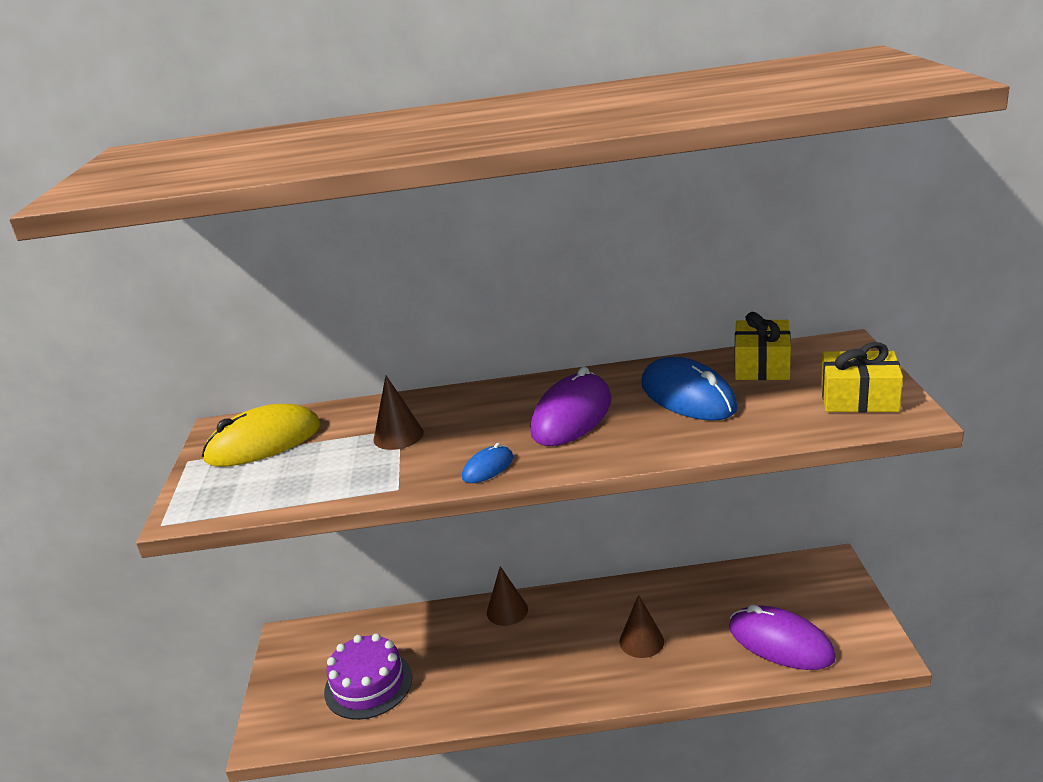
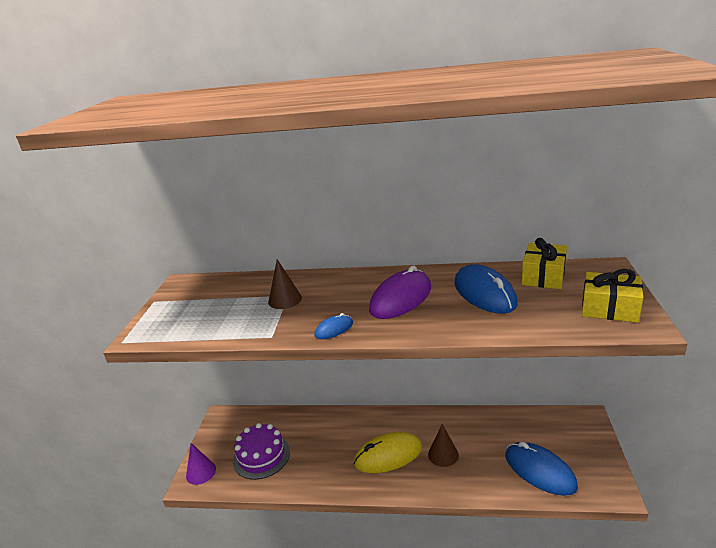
camera: 10 degrees right, 0 degrees up
yellow mouse [202,404,321,467] -> yellow mouse moved to [354,432,422,473]
brown cone [487,566,528,626] -> none
purple mouse [729,605,836,670] -> blue mouse [505,442,578,496]
none -> purple cone [186,443,216,485]

